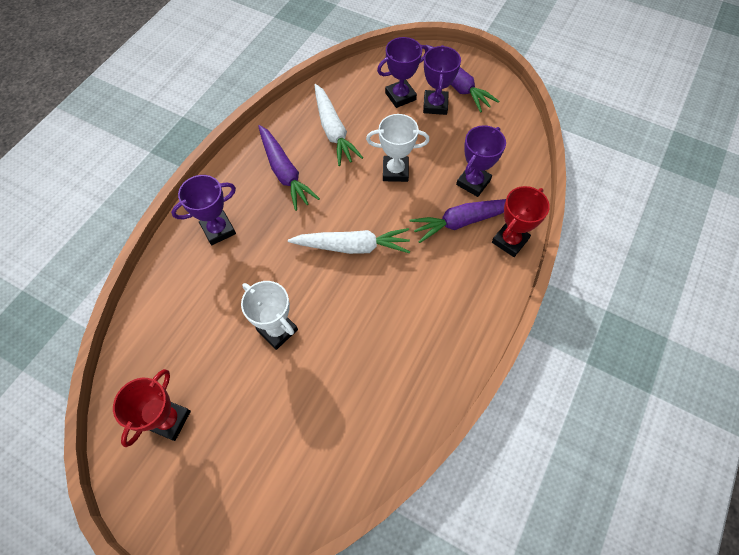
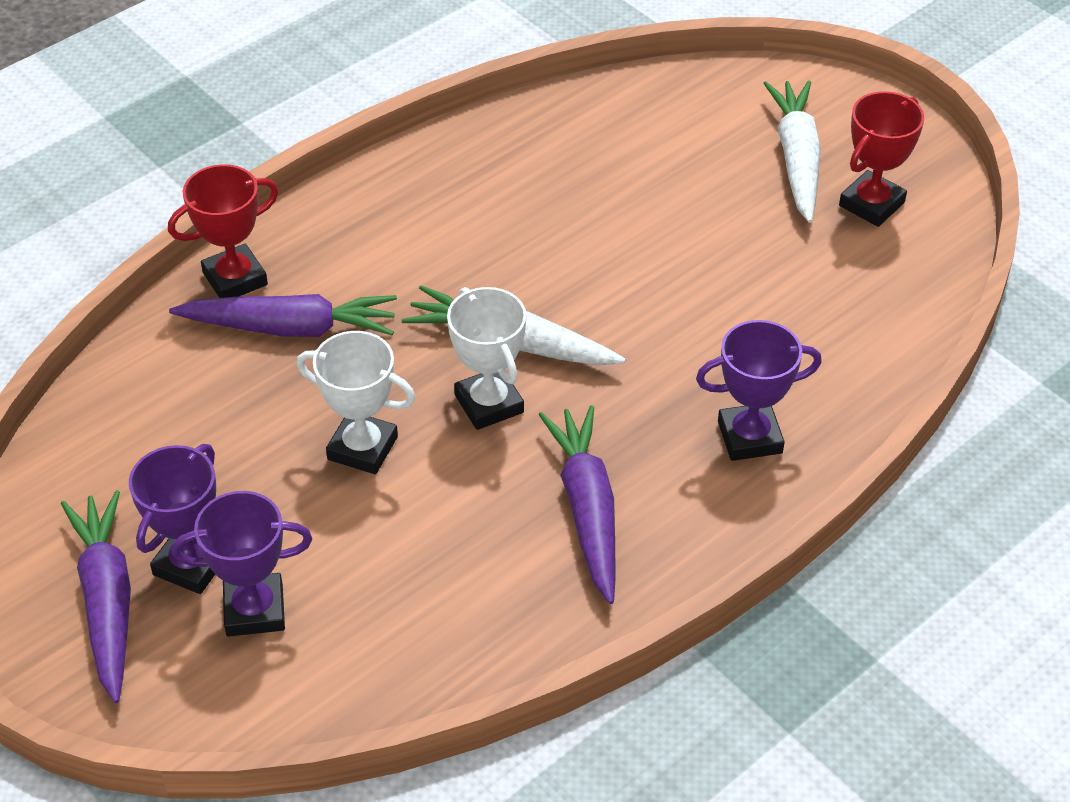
camera: 160 degrees left, 15 degrees down
white trophy [241,281,298,350] -> white trophy moved to [447,287,526,430]
white carrot [315,84,363,166] -> white carrot moved to [763,80,821,223]
purple trophy [456,125,506,197] -> none

